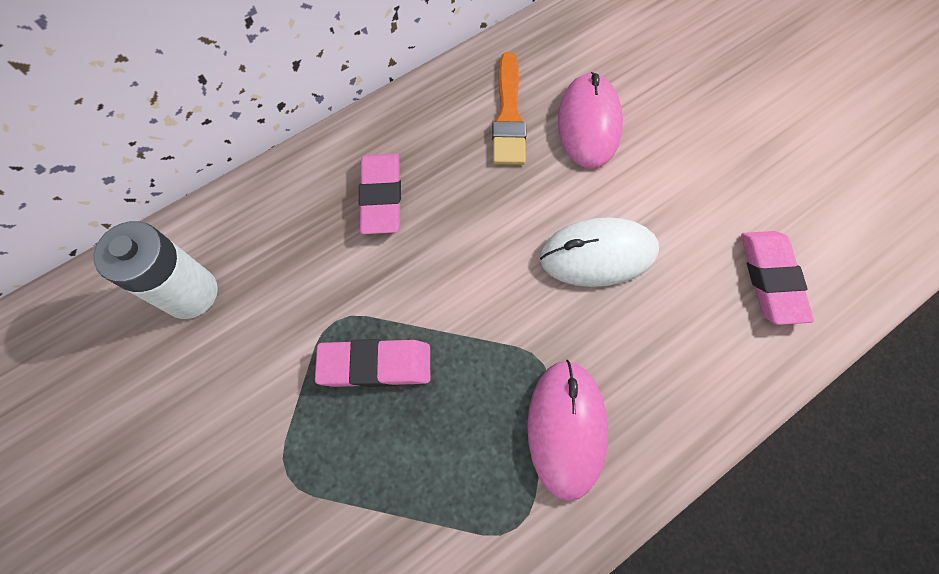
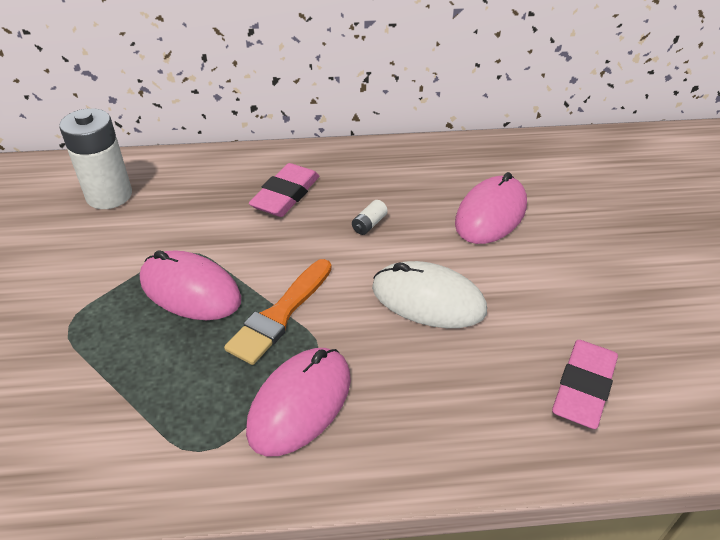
camera: 30 degrees right, 25 degrees down
pink eraser [315,339,430,387] -> pink mouse [140,250,241,320]
orange brush [492,52,526,165] -> orange brush moved to [224,259,332,365]
none -> white battery [352,200,388,235]

